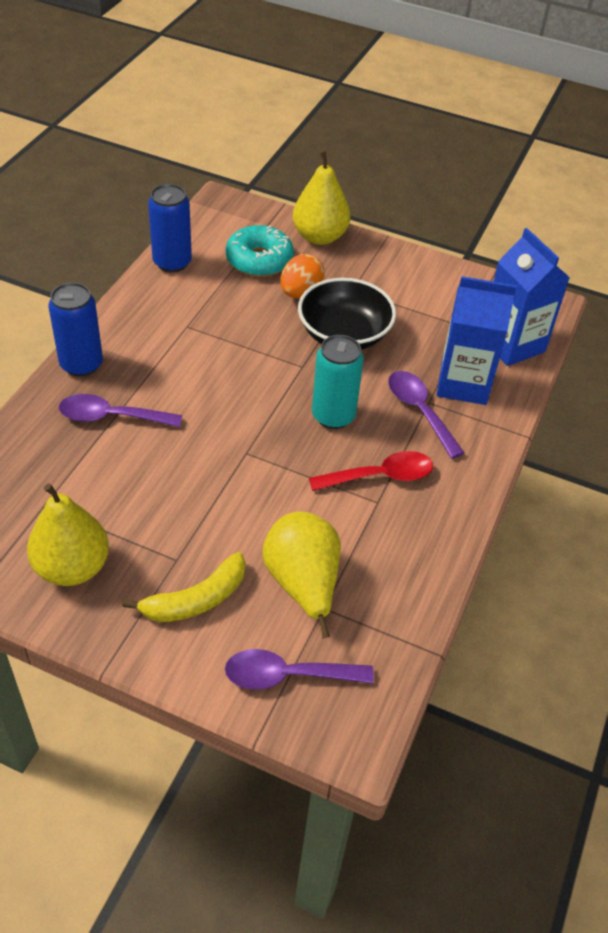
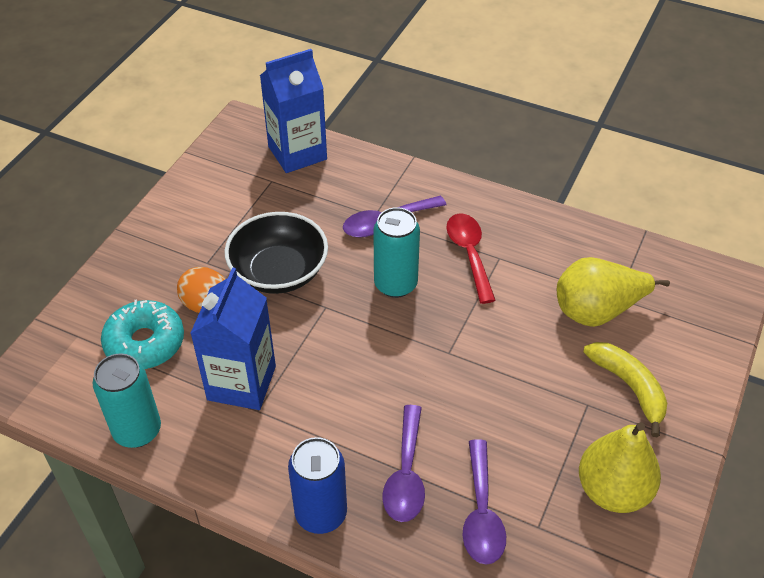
camera: 85 degrees left, 0 degrees up
blue can [148,184,192,272] -> turquoise can [92,353,161,448]
purple spoon [225,649,374,690] -> purple spoon moved to [462,439,506,565]
yellow pear [293,150,350,245] -> none
blue carton [437,276,517,405] -> blue carton moved to [190,267,276,410]

